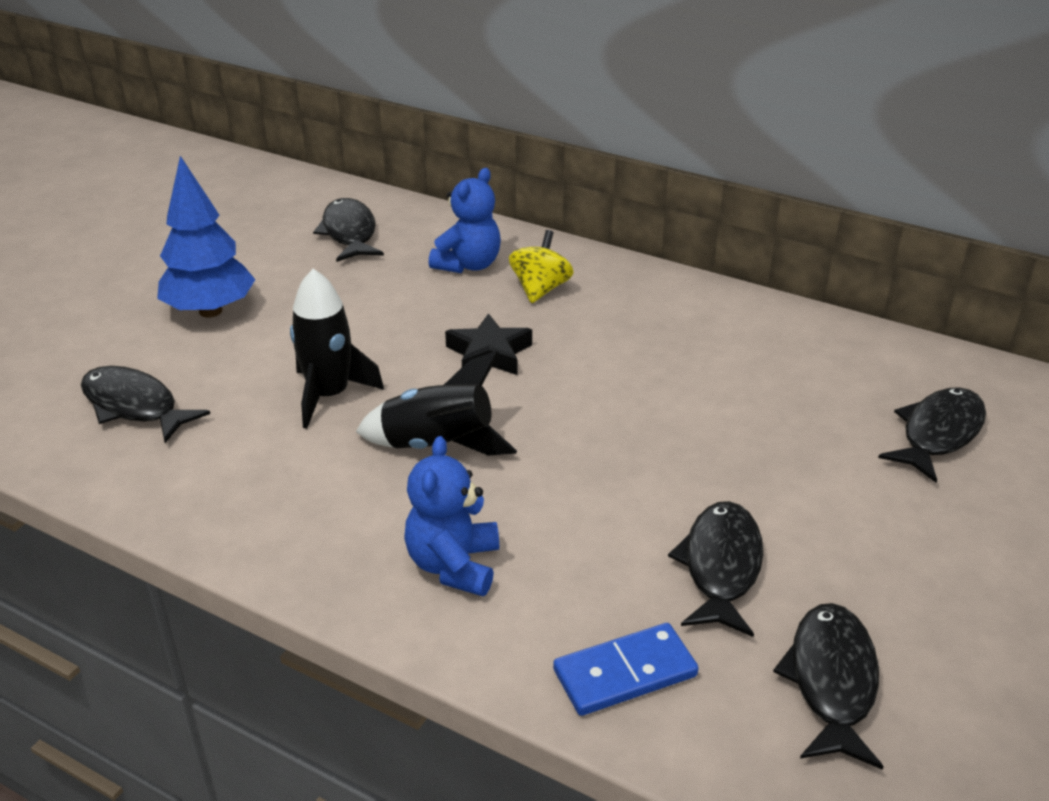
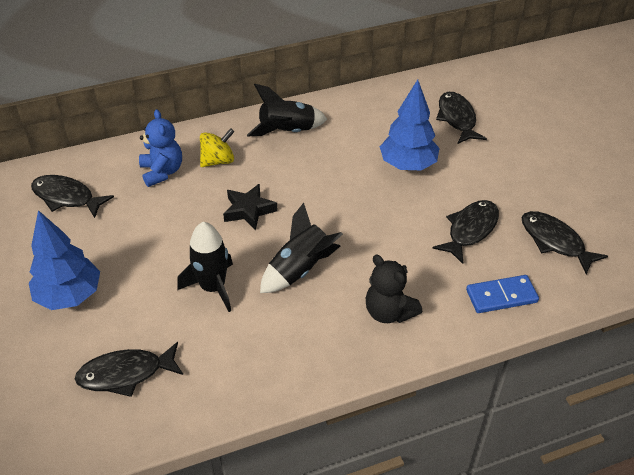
camera: 50 degrees left, 10 degrees up
blue teddy bear [404,436,499,596] -> black teddy bear [366,255,422,323]
yellow spinning top [509,230,574,303] -> yellow spinning top turned 90 degrees clockwise [200,128,234,167]
blue domino [553,623,698,716] -> blue domino turned 60 degrees clockwise [466,275,539,313]
black fish [668,501,763,637] -> black fish turned 75 degrees clockwise [432,200,499,264]
none -> black rocket [247,84,327,136]
none -> blue tree [380,79,439,170]

